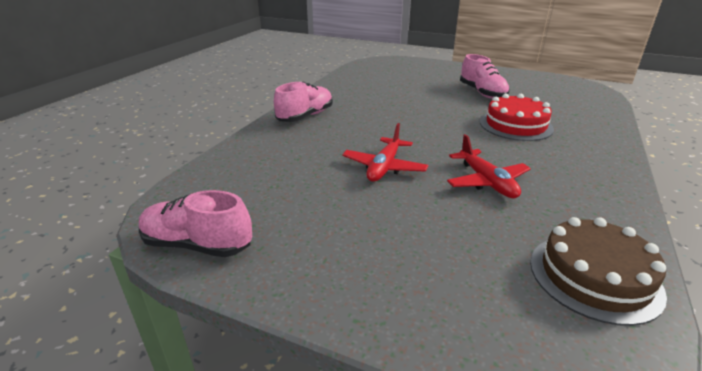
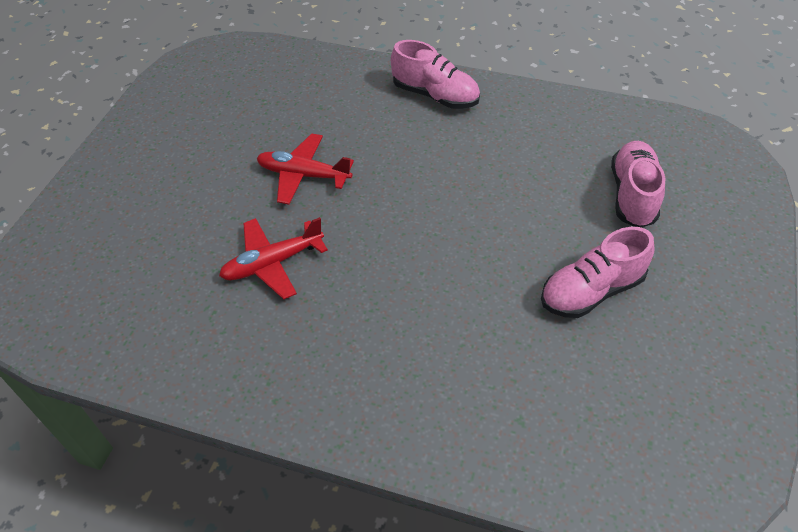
camera: 85 degrees right, 20 degrees up
pink shoe [139,190,252,257] -> pink shoe moved to [611,141,665,227]
red cake [480,94,554,141] -> none
brown cake [530,217,667,326] -> none

